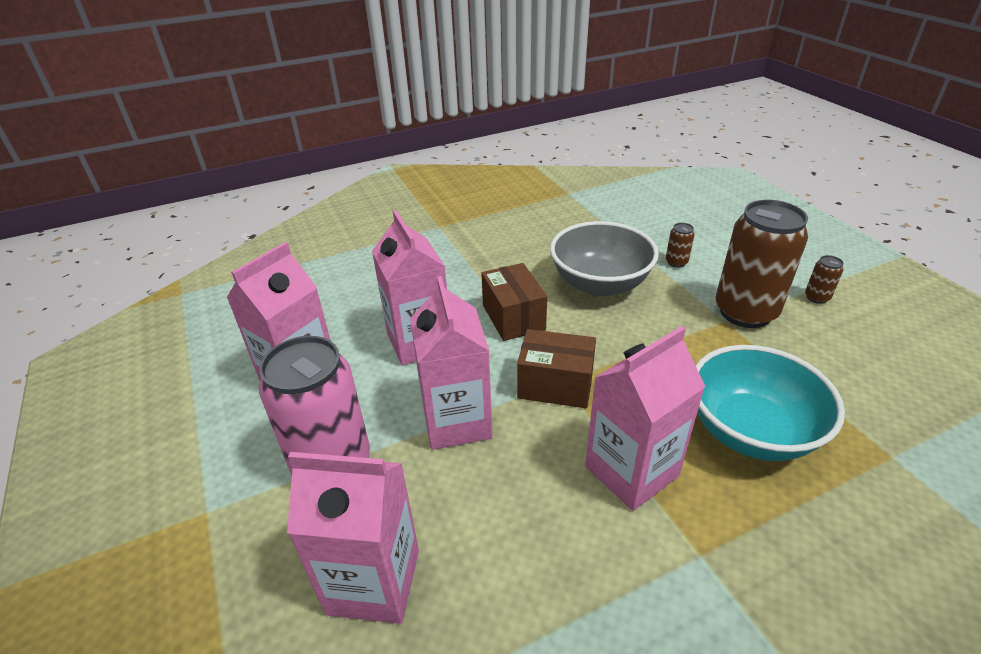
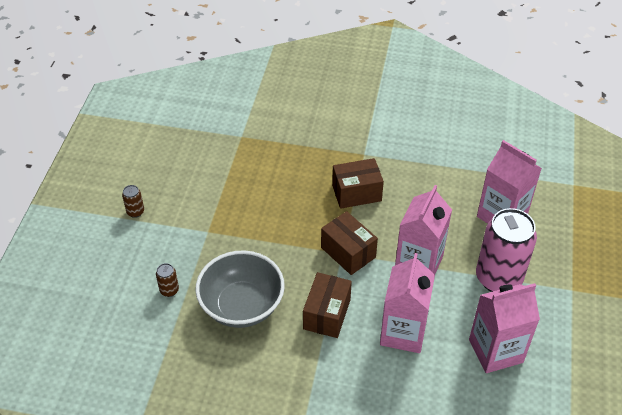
camera: 145 degrees left, 10 degrees up
pink carton [585,326,705,511] -> brown box [332,158,384,209]
turquoise bowl [696,345,845,461] -> none
brown can [716,200,808,328] -> none

